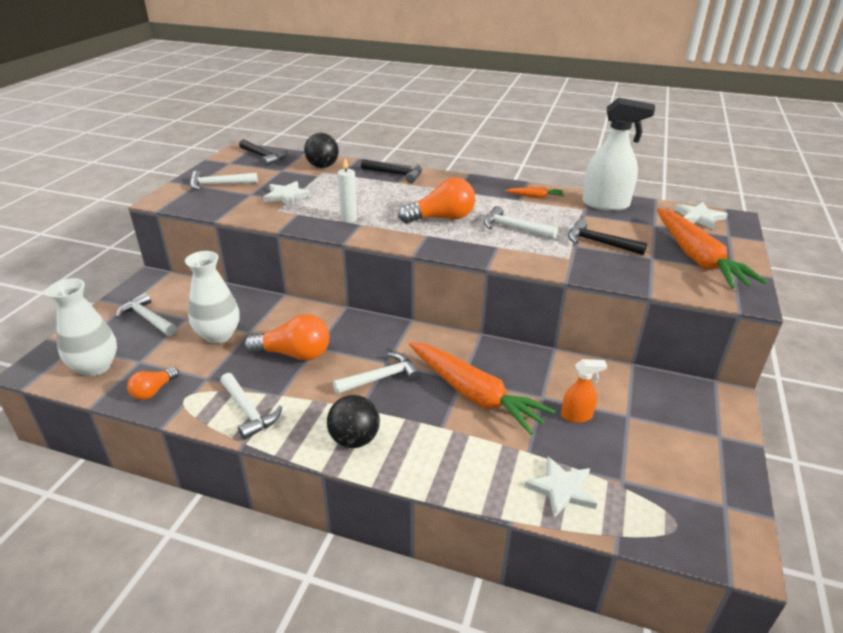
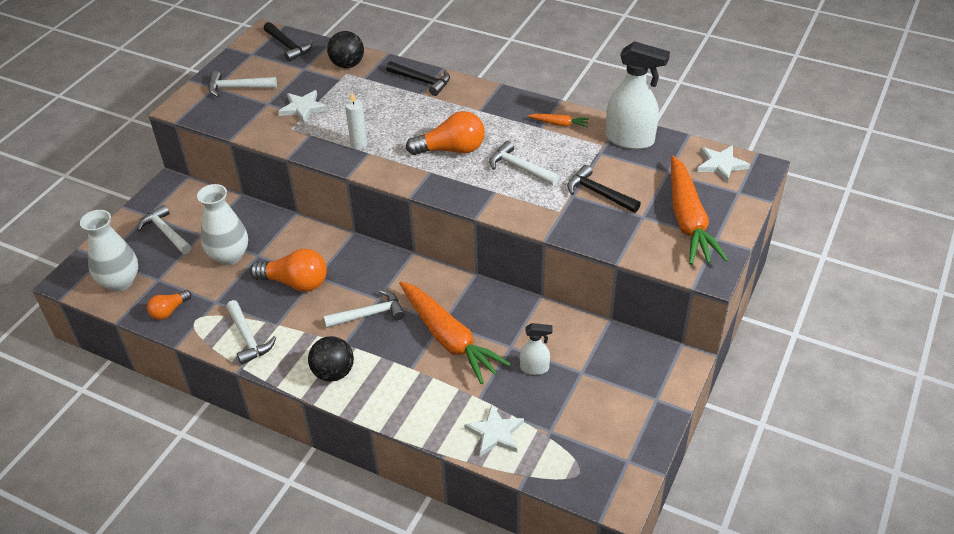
camera: 10 degrees right, 10 degrees up
orange spray bottle [561,359,607,423] -> white spray bottle [520,323,552,375]

